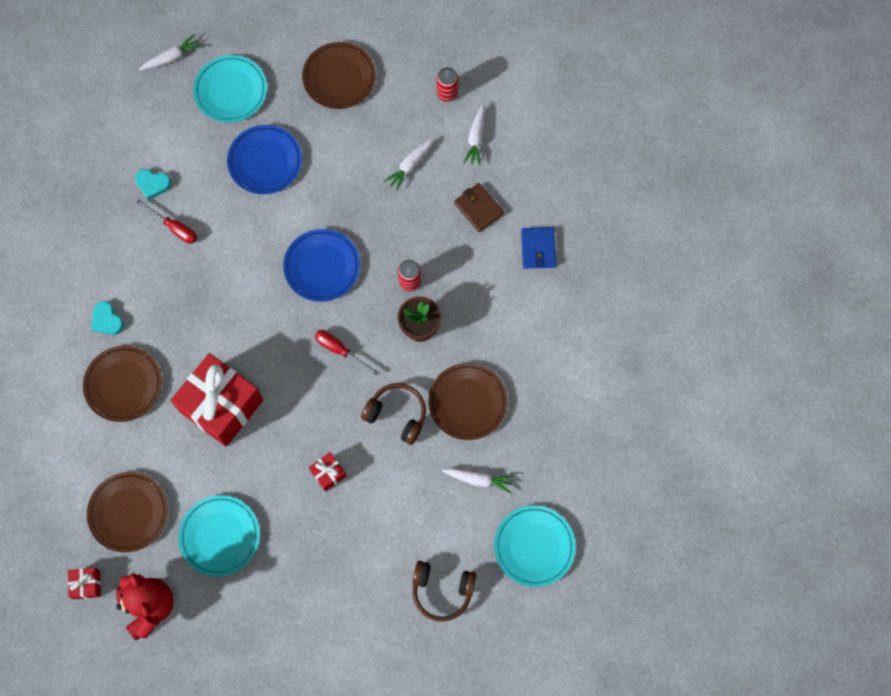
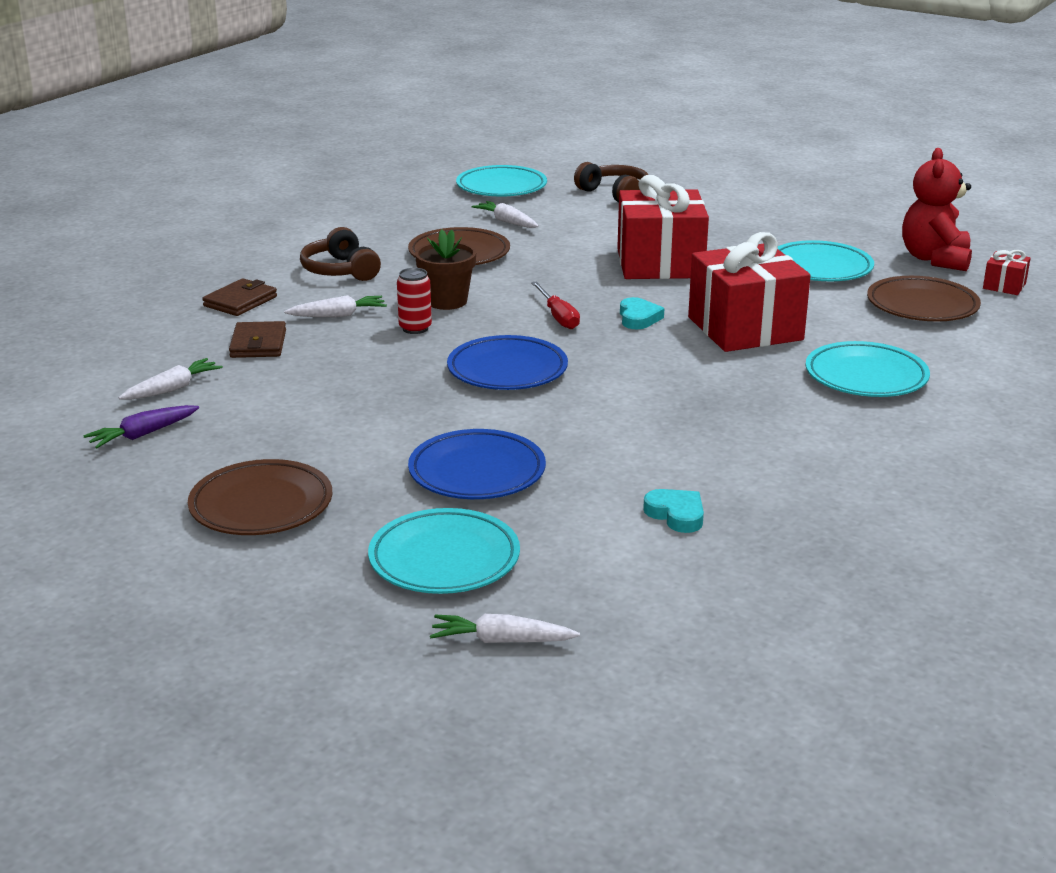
camera: 145 degrees left, 45 degrees down
brown plate [83,345,162,422] -> turquoise plate [806,341,930,397]
turquoise heart [91,301,124,335] -> turquoise heart moved to [620,297,664,329]
red screwdriver [136,199,197,244] -> none
red gift [309,452,347,492] -> red gift [617,175,709,279], size x2.34
brown headphones [361,383,426,445] -> brown headphones moved to [300,227,381,281]
white carrot [384,138,434,191] -> white carrot moved to [284,295,387,317]
red can [436,67,458,102] -> purple carrot [83,405,199,448]
blue wallet [521,227,556,269] -> brown wallet [202,278,277,316]

